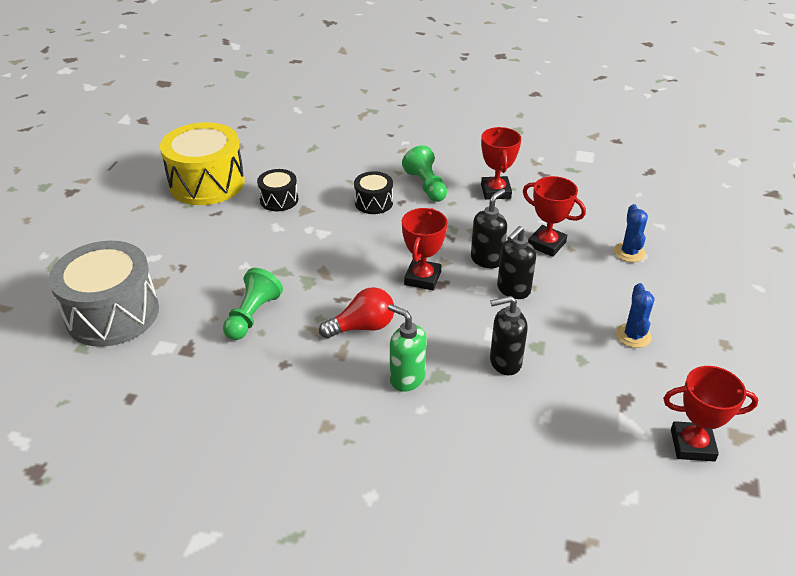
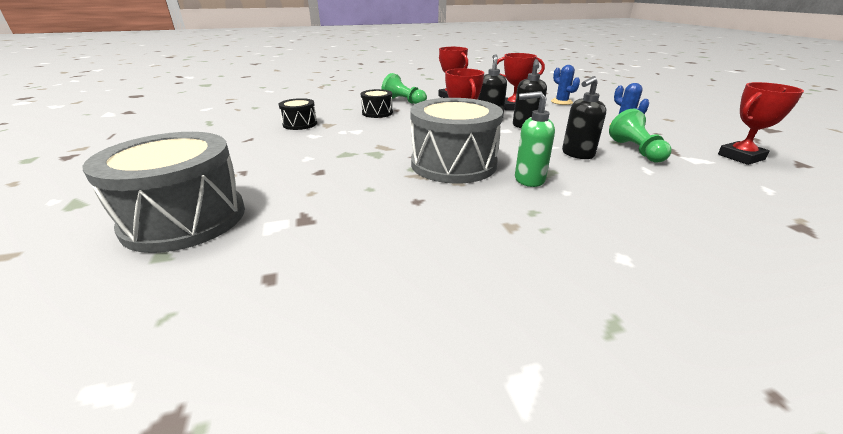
camera: 30 degrees left, 10 degrees down
yellow drum [160,122,245,205] -> none
green pawn [223,268,283,340] -> green pawn moved to [609,109,672,163]
red light bulb [319,287,394,339] -> grey drum [410,98,503,184]

